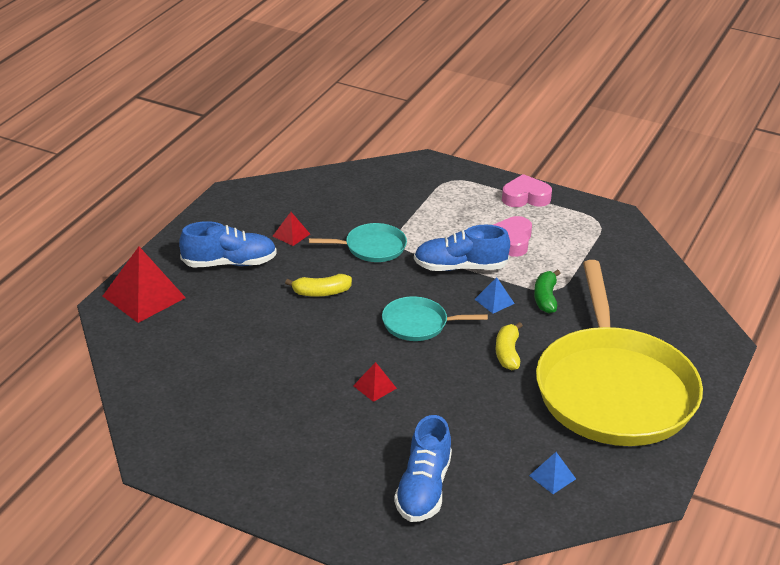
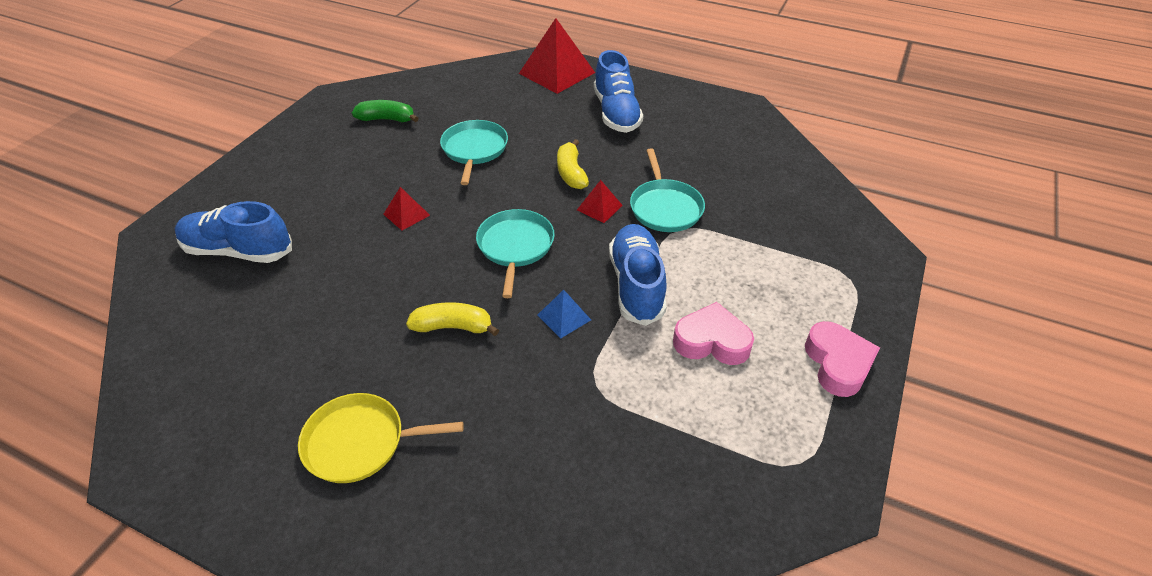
camera: 90 degrees right, 10 degrees up
red pyramid [273,212,310,246] -> red pyramid moved to [577,180,623,223]
blue pyramid [529,452,576,494] -> none
green banana [534,270,560,314] -> green banana moved to [352,100,419,122]
yellow pan [536,260,703,446] -> yellow pan [298,393,464,483], size x0.42
none -> turquoise pan [440,120,508,185]

